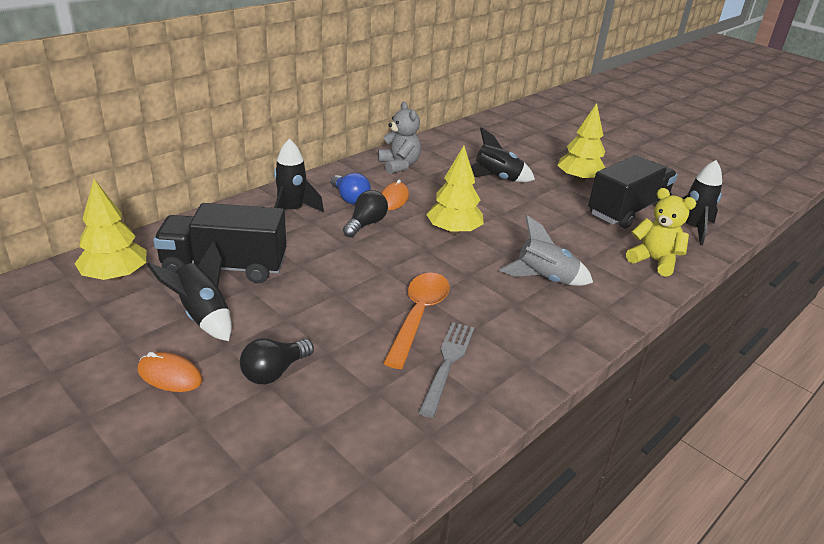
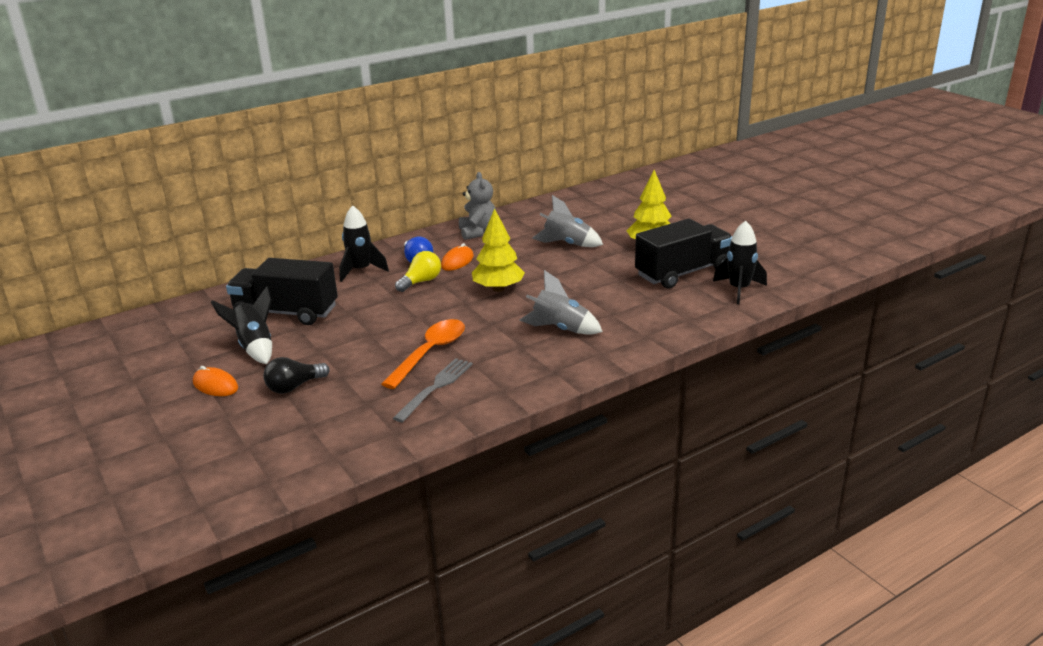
camera: 15 degrees right, 5 degrees down
yellow tree [75,179,146,281] -> none
black light bulb [343,190,388,237] -> yellow light bulb [395,251,441,292]
black rocket [471,127,535,182] -> grey rocket [532,195,603,247]
yellow teddy bear [626,188,696,277] -> none

